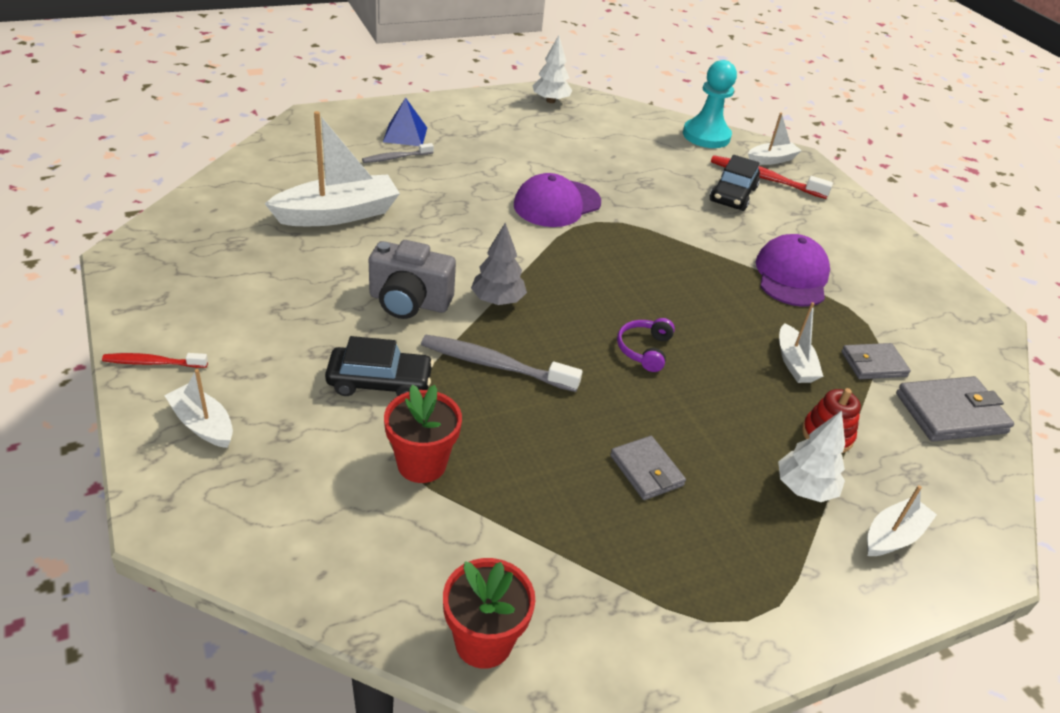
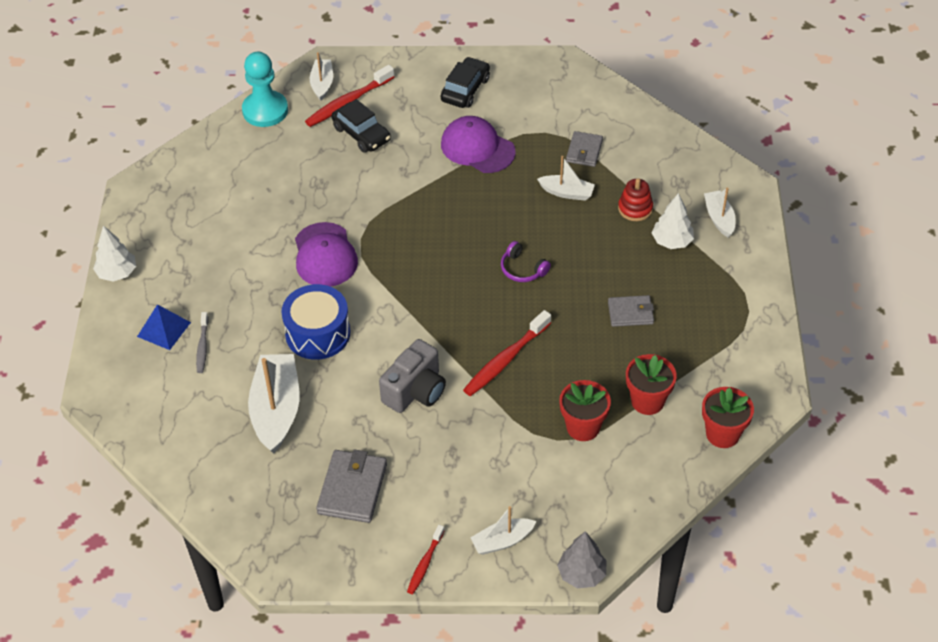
camera: 60 degrees left, 10 degrees up
black car [325,336,434,397] -> black car moved to [441,57,490,108]
grey toothbrush [421,335,582,392] -> red toothbrush [463,310,551,396]
grey tree [471,223,527,305] -> grey tree moved to [557,531,607,588]
white tree [532,35,572,103] -> white tree moved to [93,225,136,282]
grey wallet [896,376,1014,442] -> grey wallet moved to [316,449,387,523]
none -> blue drum [281,284,350,360]
none -> red flower pot [626,354,677,415]

